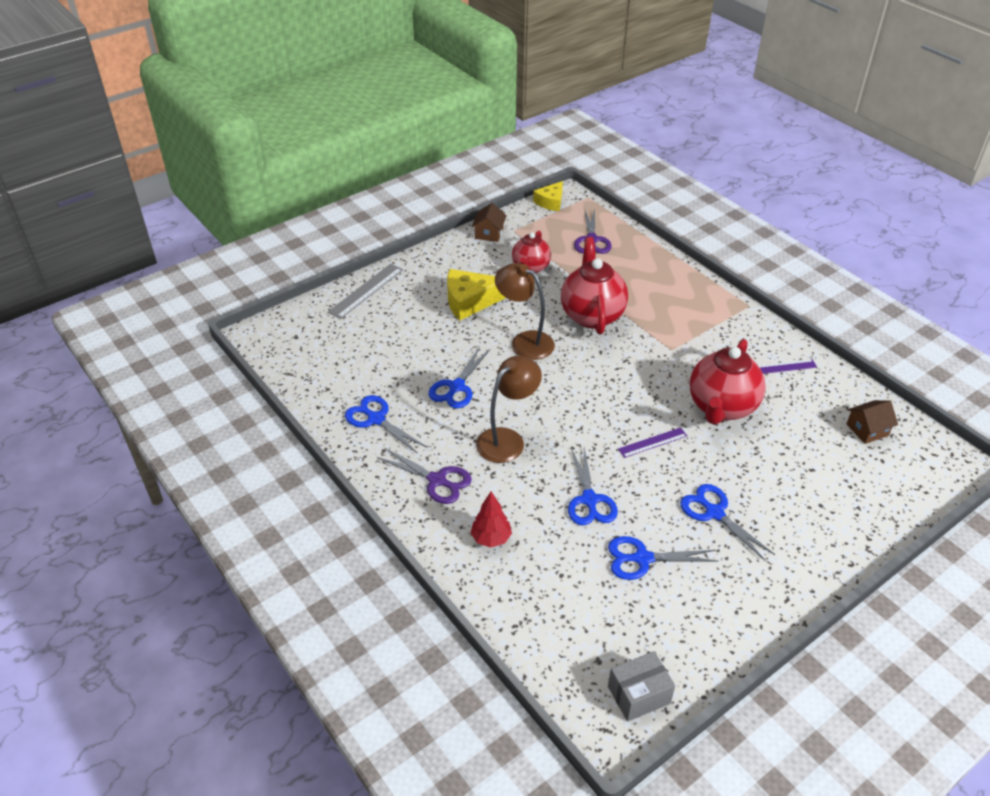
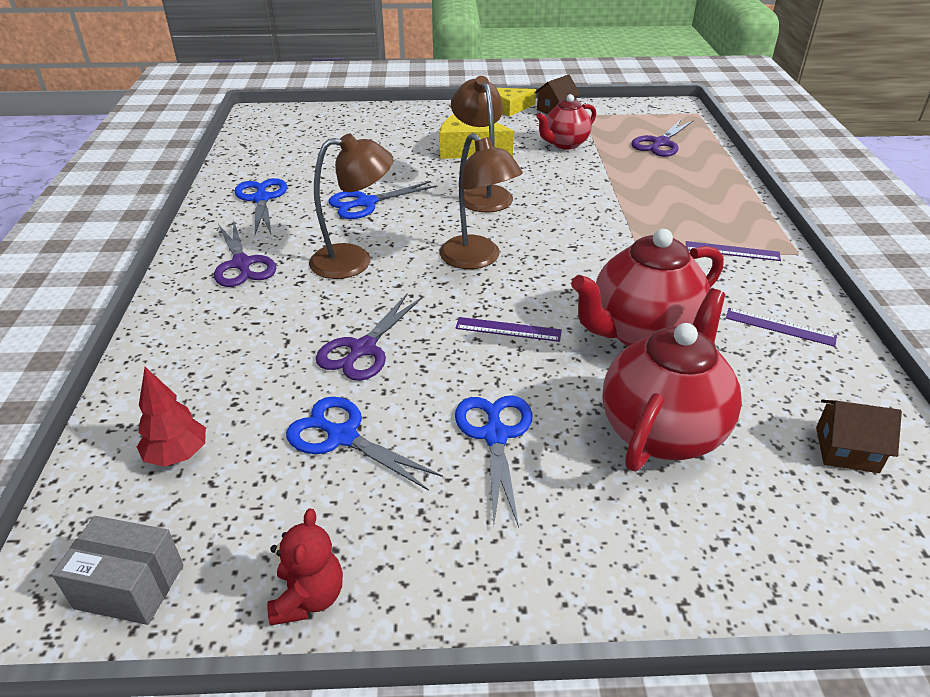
camera: 35 degrees right, 5 degrees down
grey ruler [328,264,403,319] -> none
red tree [470,492,512,548] -> red tree moved to [137,367,206,467]
yellow cheese [533,181,563,211] -> yellow cheese moved to [497,88,536,117]
red teapot [561,237,628,334] -> red teapot moved to [603,288,742,471]
blue scissors [568,448,618,525] -> purple scissors [316,293,423,381]
none -> red teddy bear [267,509,343,625]
none -> brown lamp [439,133,523,269]
none -> purple ruler [686,241,781,261]

